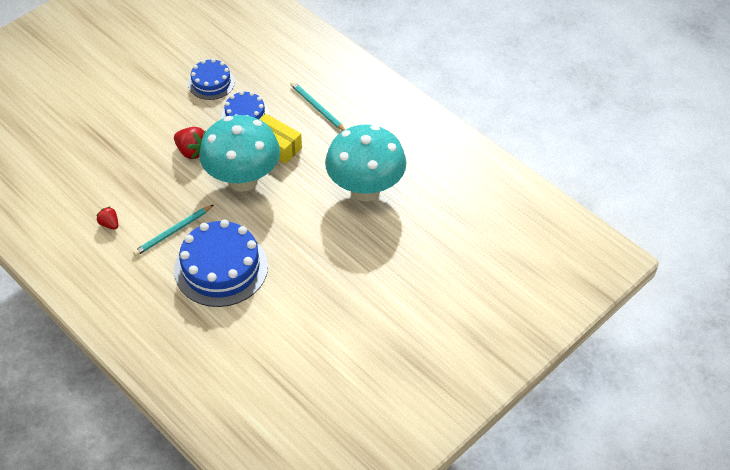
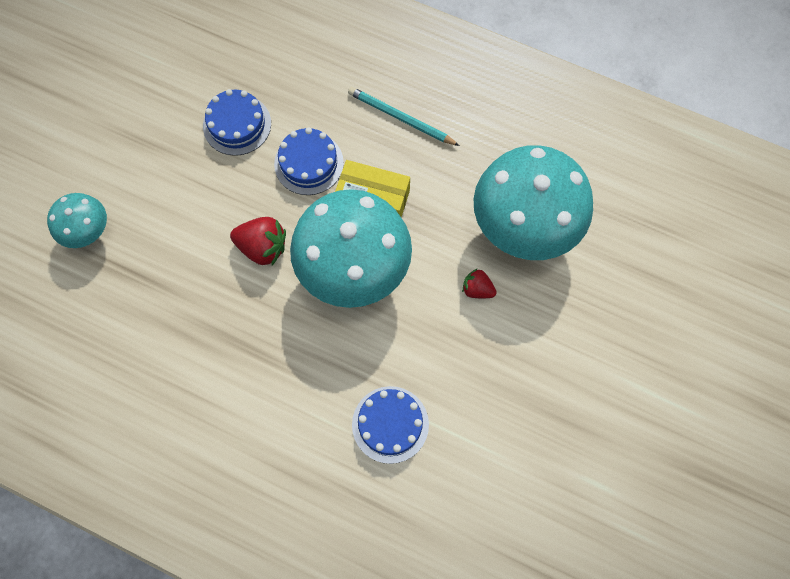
camera: 20 degrees left, 20 degrees up
red strawberry [96,206,118,230] -> red strawberry moved to [462,269,497,298]
turquoise pencil [133,205,213,256] -> none
blue cake [174,220,268,307] -> blue cake [352,386,429,464], size x0.57
none -> turquoise mushroom [47,193,107,248]

